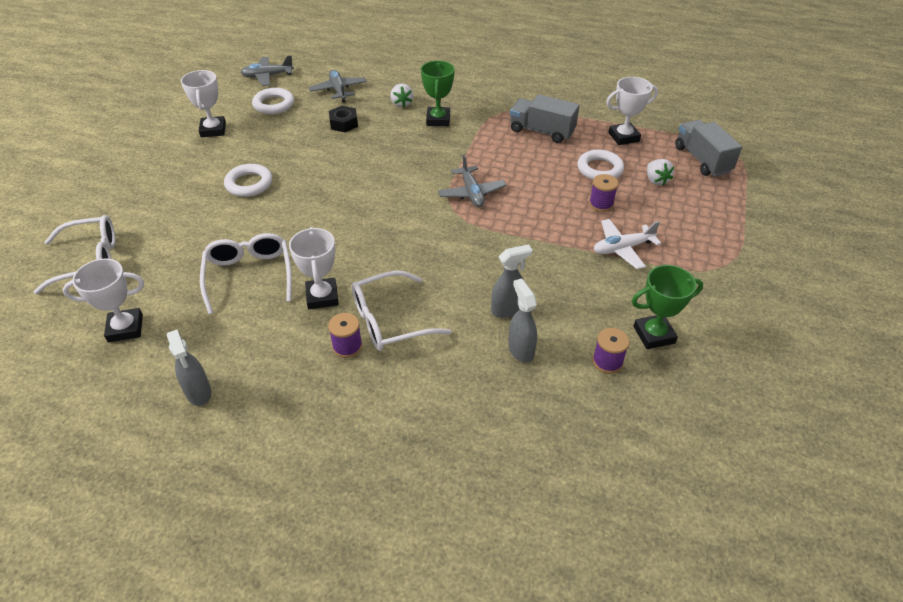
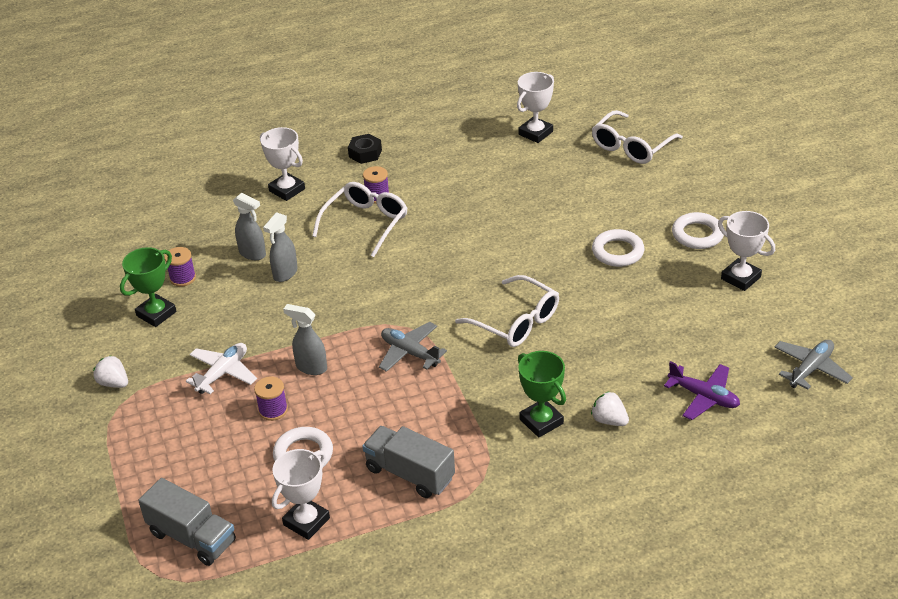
camera: 145 degrees right, 5 degrees down
grey spray bottle [167,329,211,406] -> grey spray bottle moved to [283,304,327,375]
white glasses [200,233,292,314] -> white glasses moved to [455,275,559,347]
white ring [252,88,294,114] -> white ring moved to [672,212,724,249]
white trophy [289,227,338,309] -> white trophy moved to [260,127,305,201]
grey plane [309,70,367,102] -> purple plane [664,361,740,420]
black nut [329,106,358,132] -> black nut moved to [348,134,382,164]
grey truck [510,94,579,143] -> grey truck turned 135 degrees counterclockwise [362,426,455,498]
white strawberry [647,159,674,185] -> white strawberry moved to [93,355,128,388]

